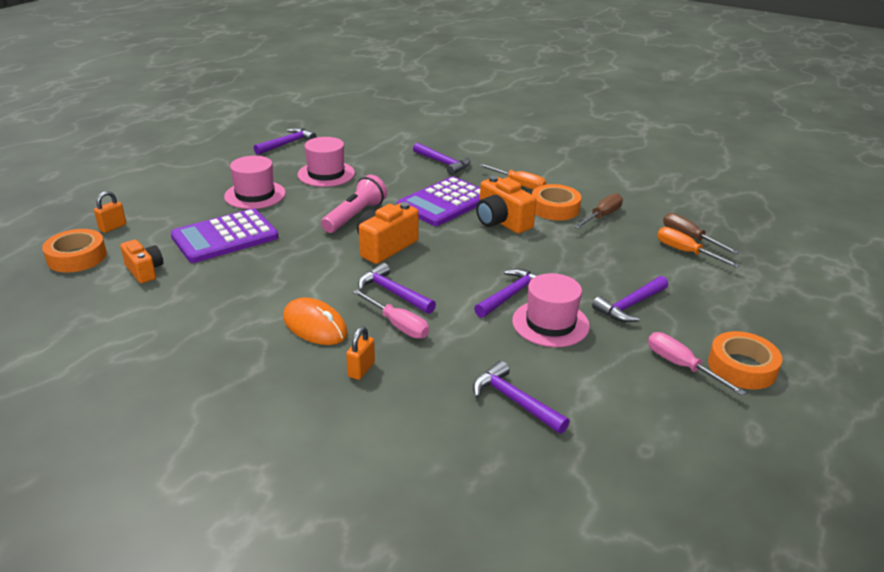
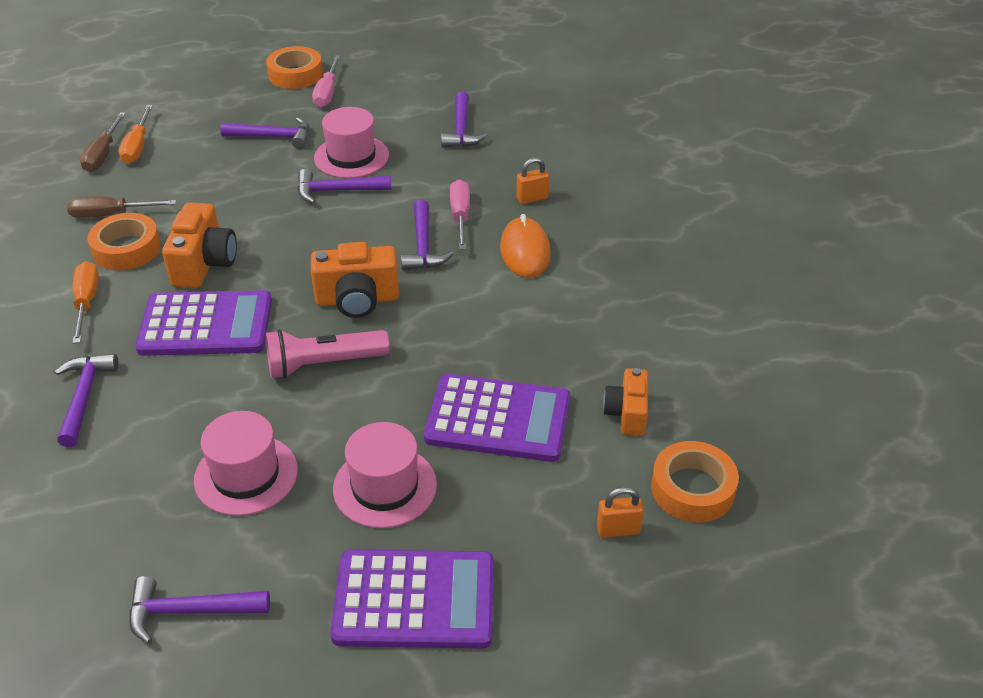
camera: 135 degrees left, 10 degrees up
none -> purple calculator [330,550,494,648]

